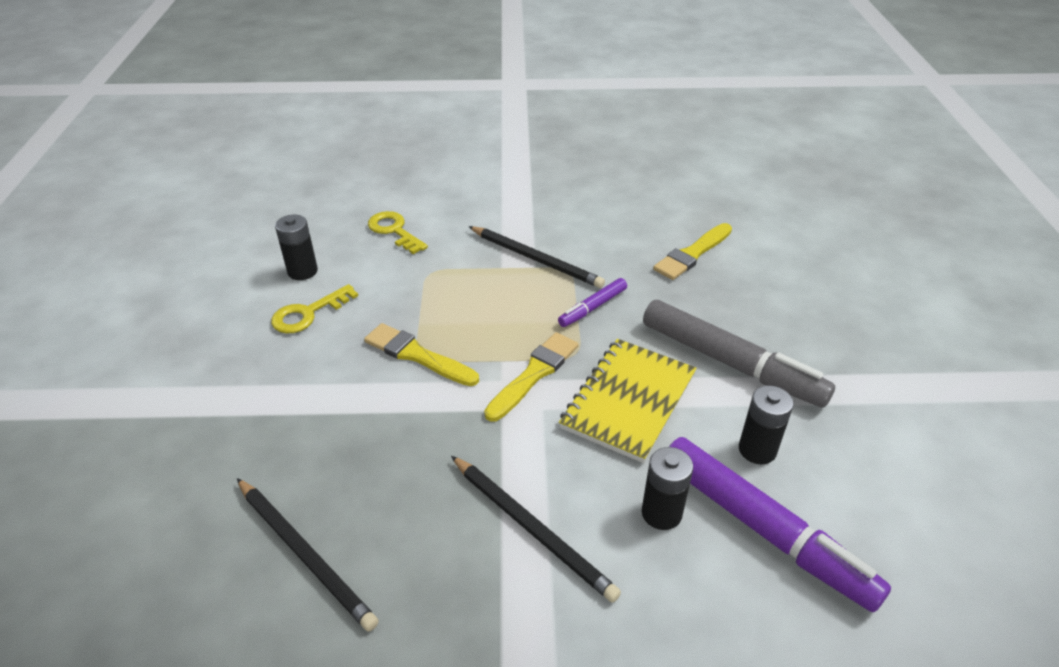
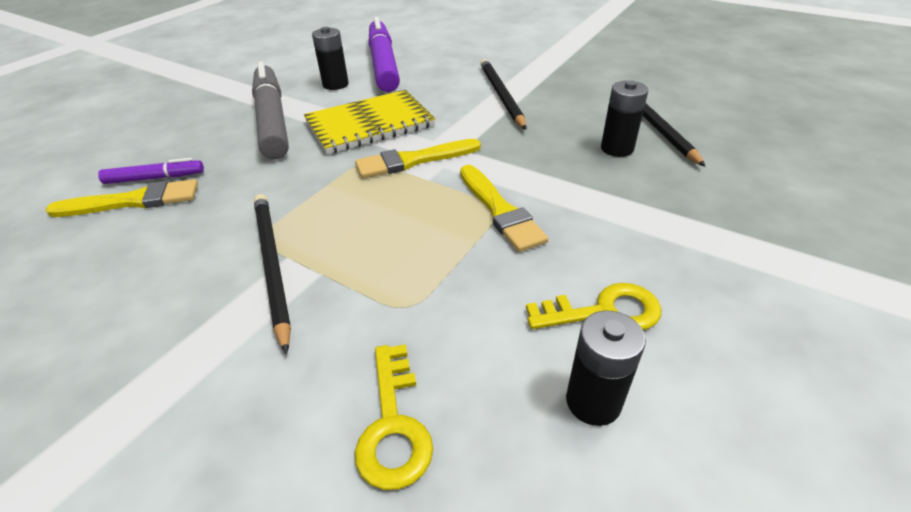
camera: 145 degrees left, 0 degrees up
purple marker [558,278,627,327] -> purple marker moved to [98,158,204,184]
black battery [642,447,693,530] -> black battery moved to [601,80,648,157]

